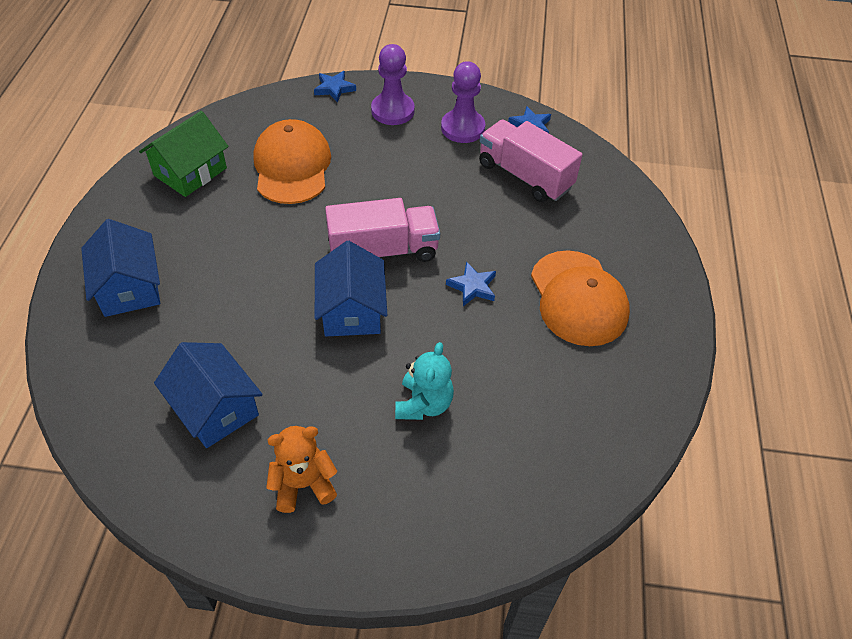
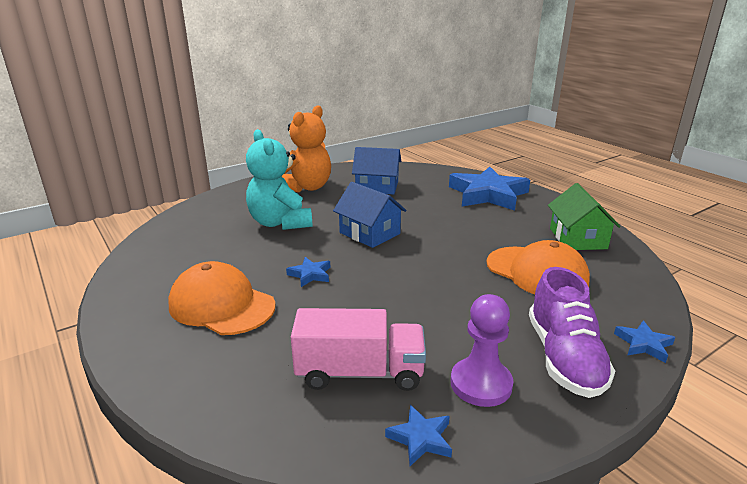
camera: 140 degrees right, 25 degrees down
blue house [81,219,160,317] -> blue star [449,167,530,211]
orange teddy bear [267,426,337,513] -> orange teddy bear [281,105,331,193], size x1.63
pink truck [325,198,440,262] -> none
purple pawn [371,44,415,125] -> purple shoe [529,267,615,398]
turquoise teddy bear [395,342,454,420] -> turquoise teddy bear [246,129,312,230], size x1.63

